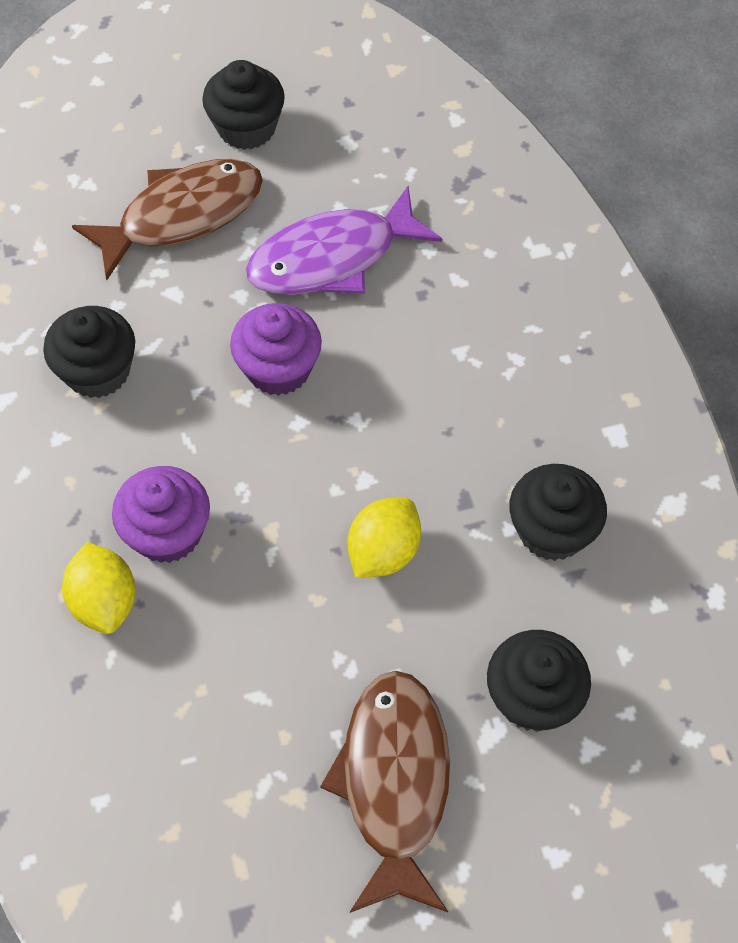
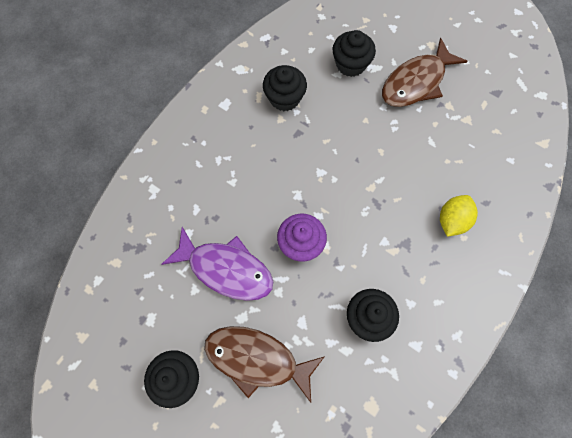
camera: 130 degrees left, 10 degrees up
purple cupcake [112,466,210,563] -> none
yellow lemon [347,498,421,578] -> none

